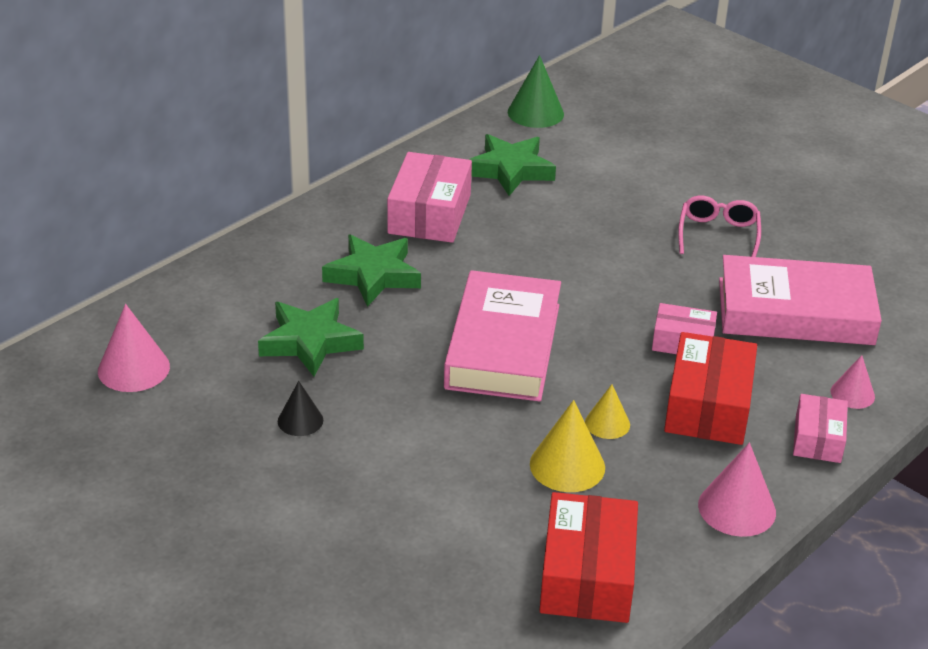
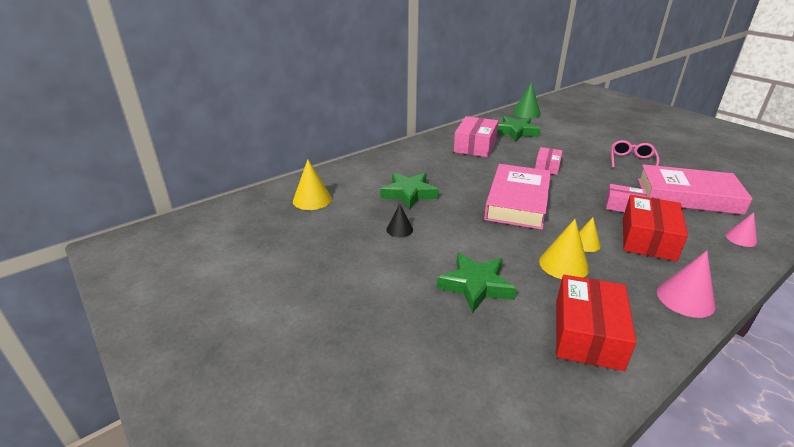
camera: 10 degrees right, 5 degrees down
pink cone [98,304,170,392] -> yellow cone [293,160,332,210]
green star [322,234,421,307] -> green star moved to [437,253,516,313]
pink box [793,394,848,463] -> pink box moved to [535,147,563,175]

